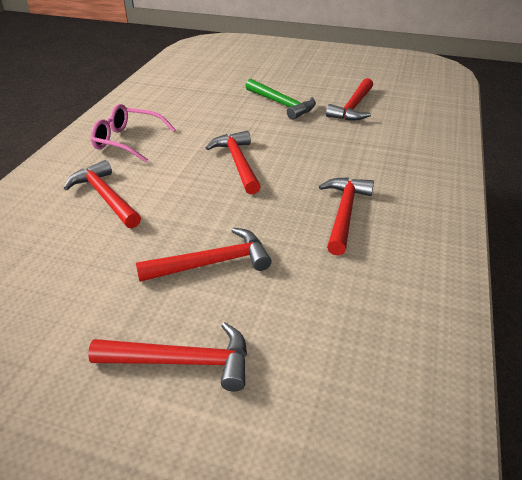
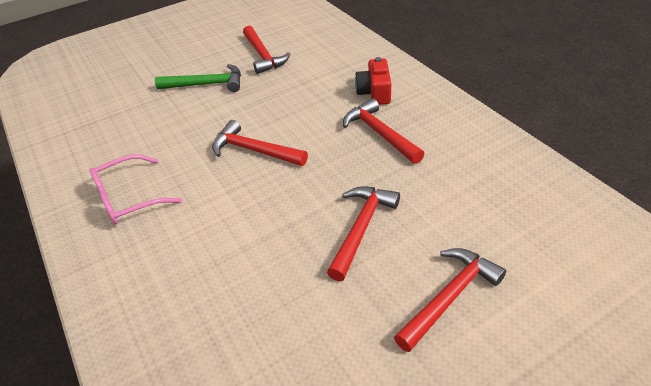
camera: 45 degrees left, 5 degrees up
red hammer [64,160,141,228] -> none
none -> red camera [355,57,391,105]

